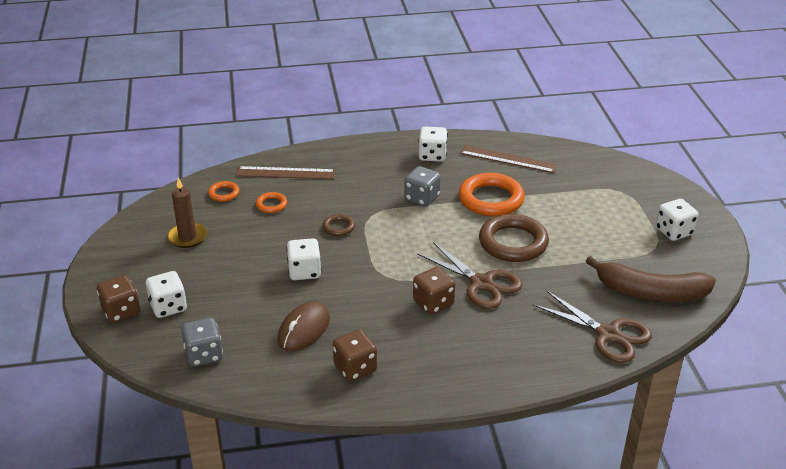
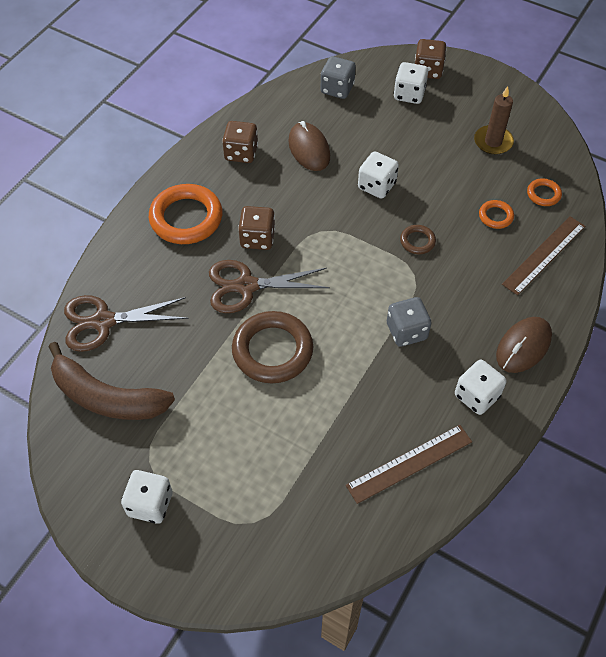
camera: 130 degrees right, 20 degrees up
orange ring [459,173,525,217] -> orange ring moved to [149,184,222,244]
brown banana [586,256,716,302] -> brown banana turned 120 degrees counterclockwise [49,342,175,420]
none -> brown mouse [496,317,552,373]

